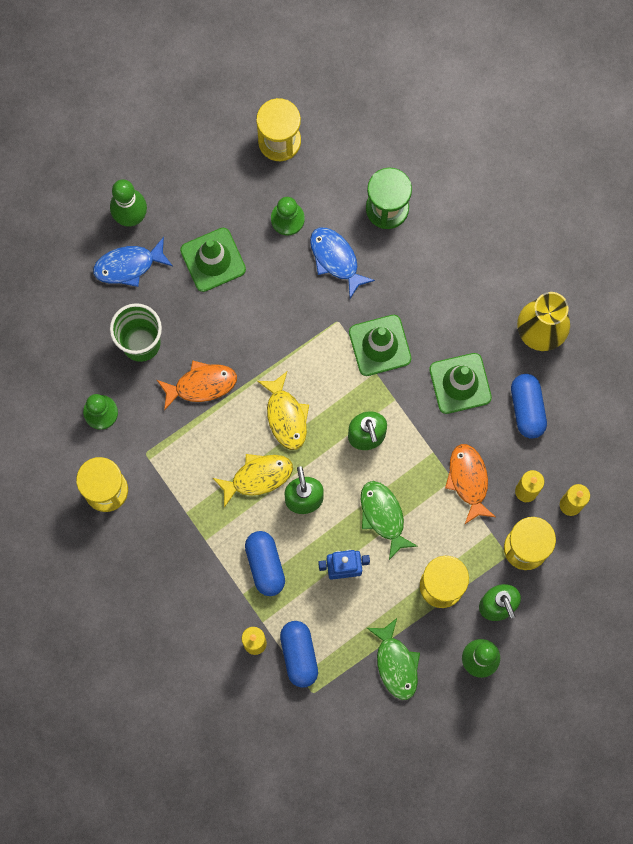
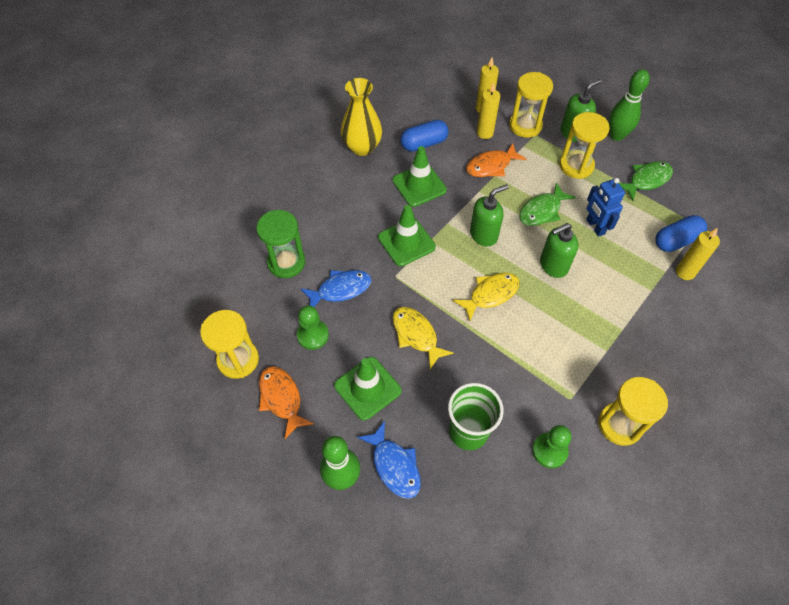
camera: 105 degrees left, 20 degrees down
orange fish [157,360,237,411] -> orange fish moved to [259,366,314,439]
yellow fish [213,454,293,508] -> yellow fish moved to [393,307,454,369]
blue capsule [245,531,285,596] -> none
blue fish [310,227,375,298] -> blue fish turned 150 degrees counterclockwise [300,270,372,307]

